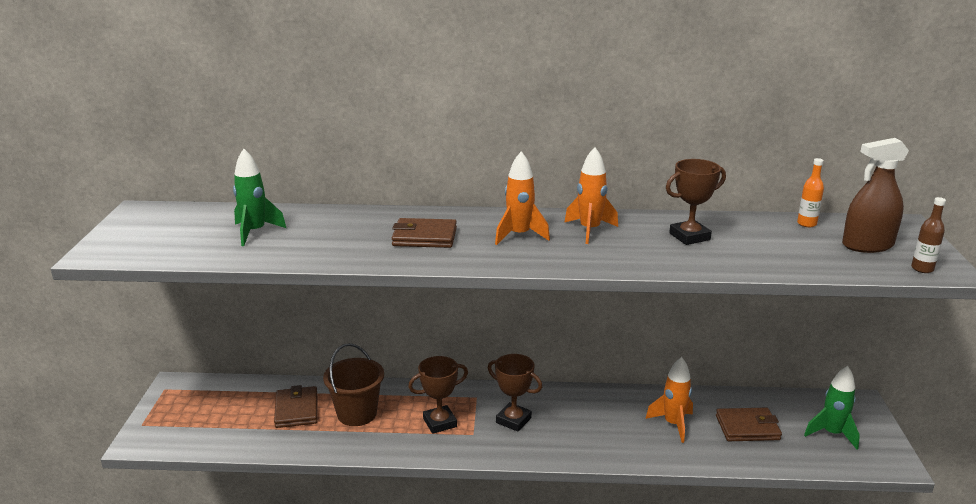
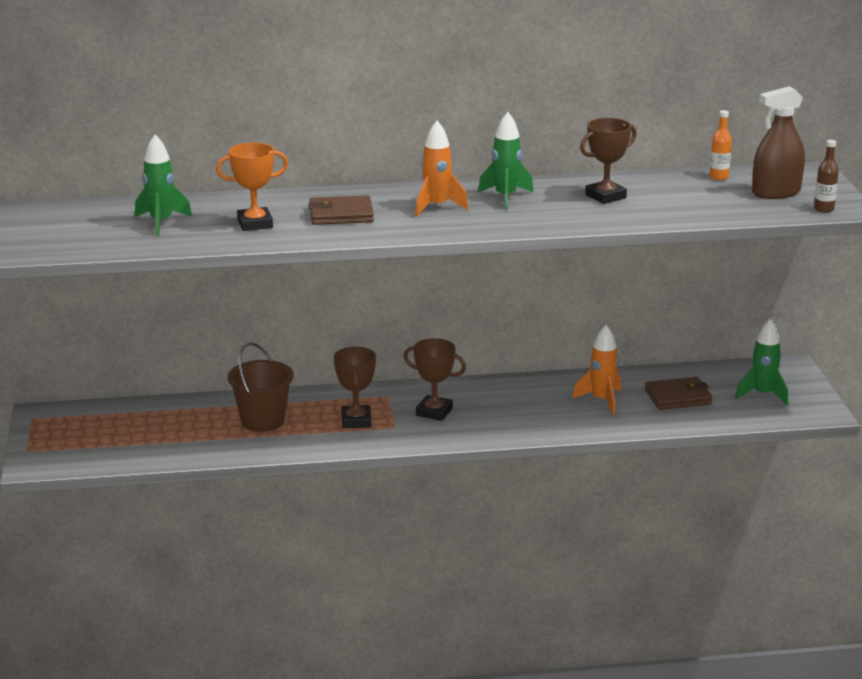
camera: 10 degrees left, 0 degrees up
brown wallet [274,385,318,428] -> none
brown trophy [408,356,468,434] -> brown trophy turned 60 degrees counterclockwise [334,347,376,428]
orange rocket [564,147,618,244] -> green rocket [478,112,534,210]
none -> orange trophy [216,142,288,231]

